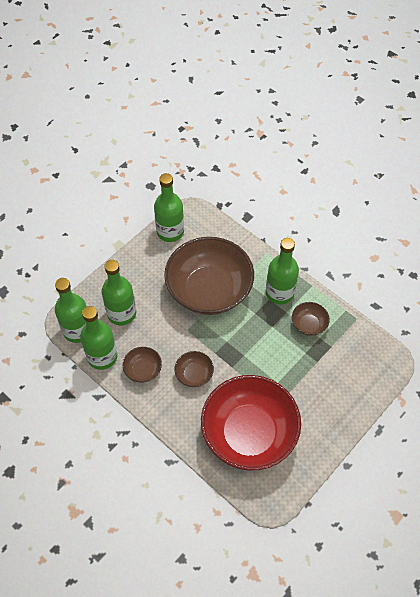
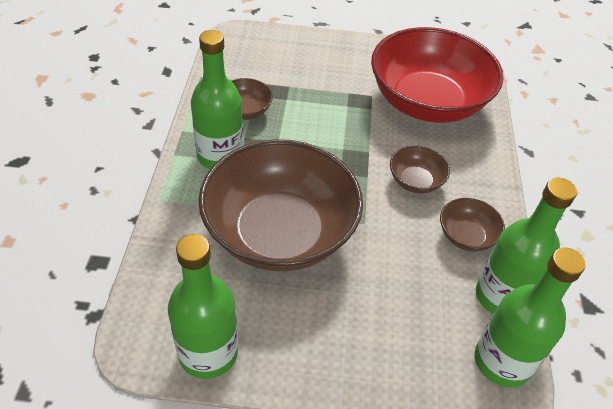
camera: 130 degrees left, 10 degrees down
green bottle [101,260,136,325] -> none

